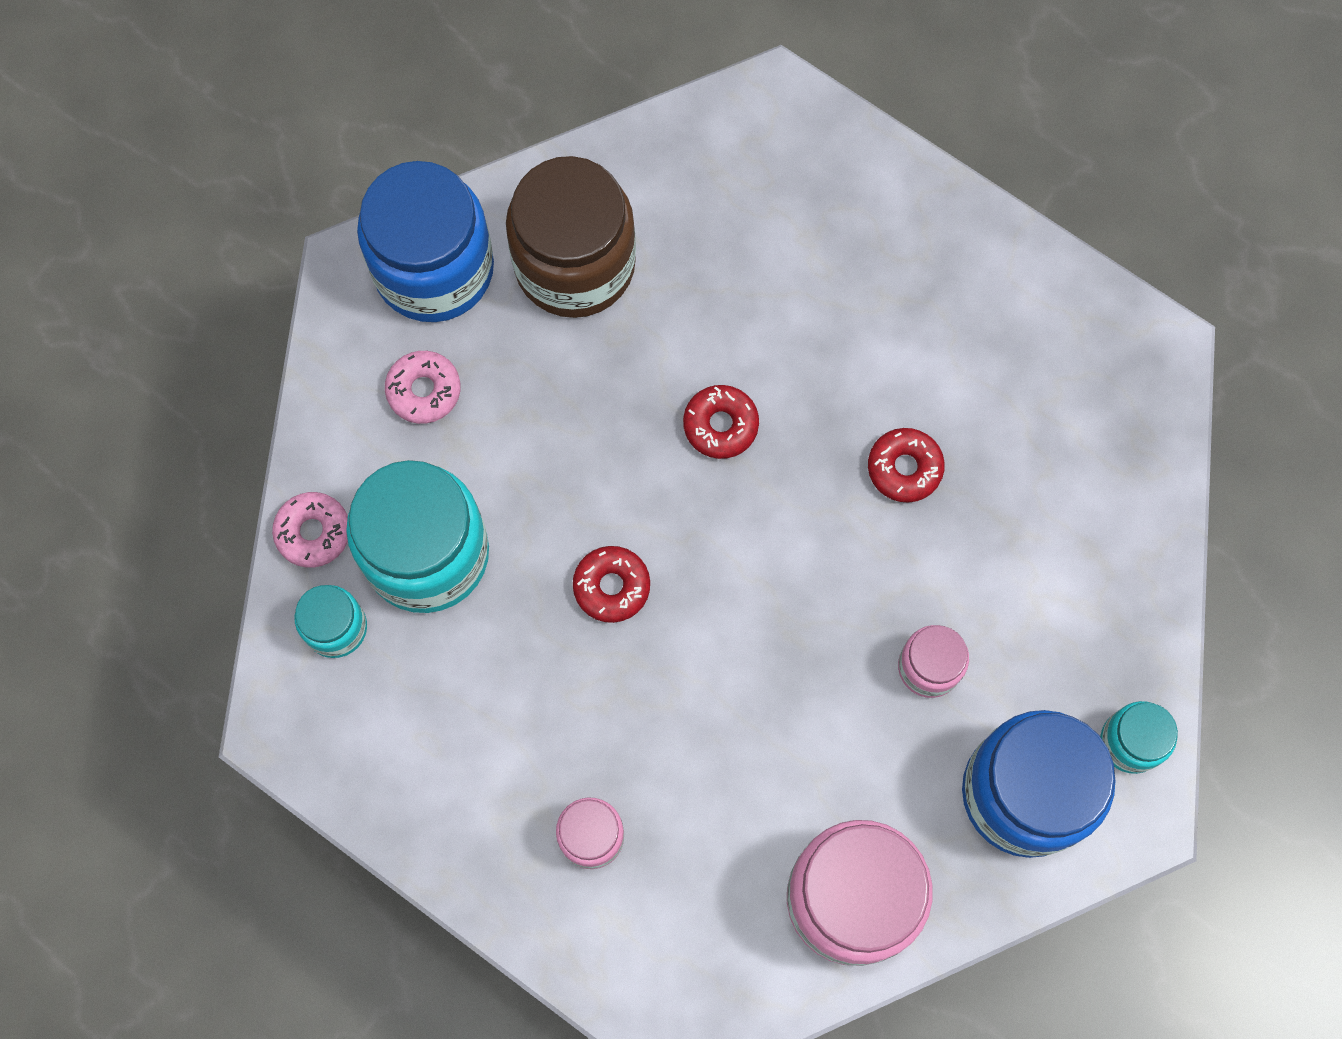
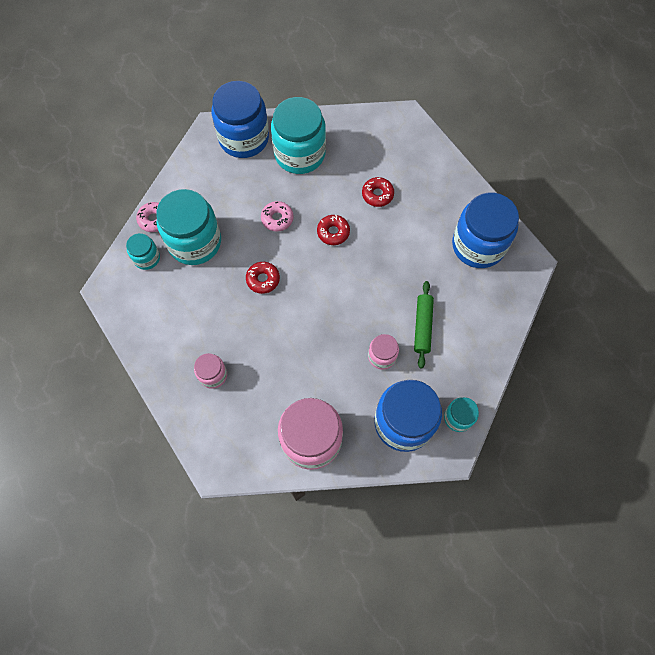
camera: 20 degrees right, 5 degrees down
pink donut [385,351,461,424] -> pink donut moved to [261,201,294,231]
brown jar [506,156,636,318] -> turquoise jar [271,97,326,174]
red donut [868,428,945,502] -> red donut moved to [362,177,394,207]
none -> green rolling pin [414,281,434,369]
none -> blue jar [452,193,519,268]

